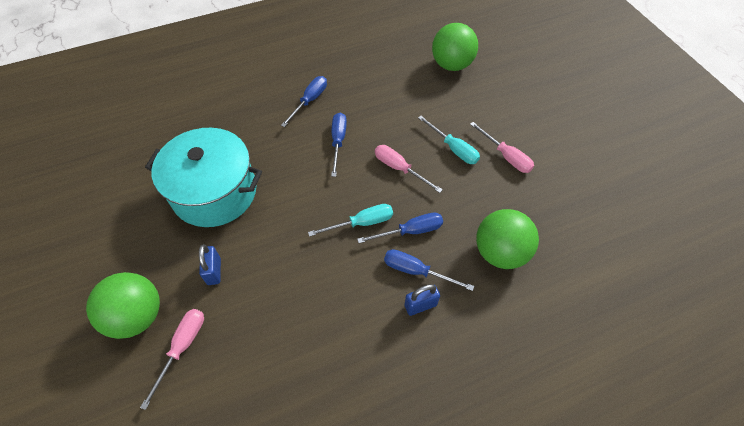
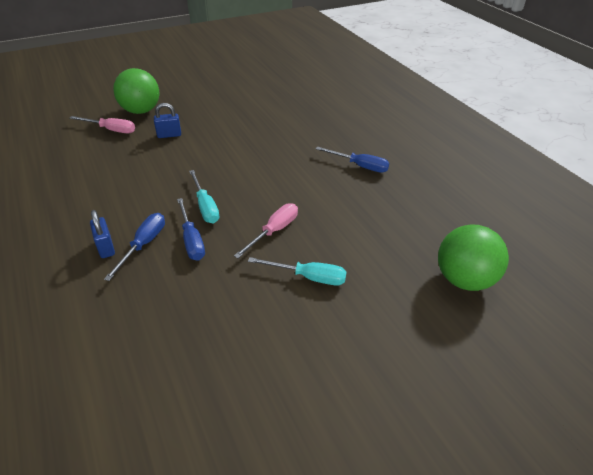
camera: 85 degrees right, 15 degrees down
turquoise pot [145,128,262,227] -> none
blue screwdriver [331,113,347,177] -> none
turquoise screwdriver [418,116,480,164] -> turquoise screwdriver turned 120 degrees counterclockwise [248,257,347,286]
pink screwdriver [470,122,534,173] -> none
green ball [476,209,539,269] -> none

